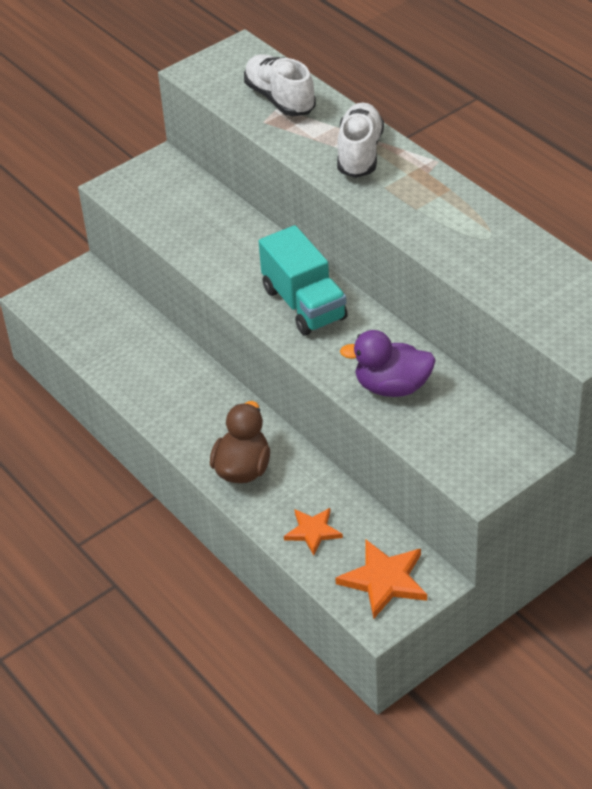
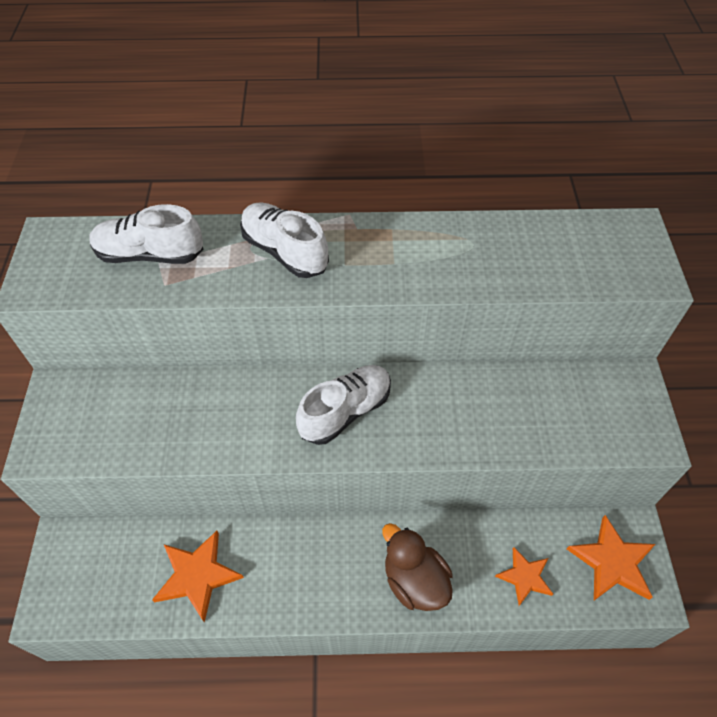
camera: 55 degrees left, 10 degrees up
turquoise truck [259,225,348,336] -> white shoe [296,365,391,445]
purple duck [340,330,436,397] -> none
none -> orange star [152,531,244,623]

